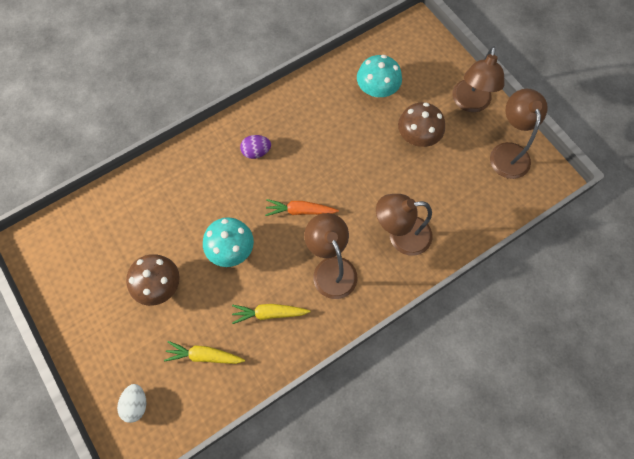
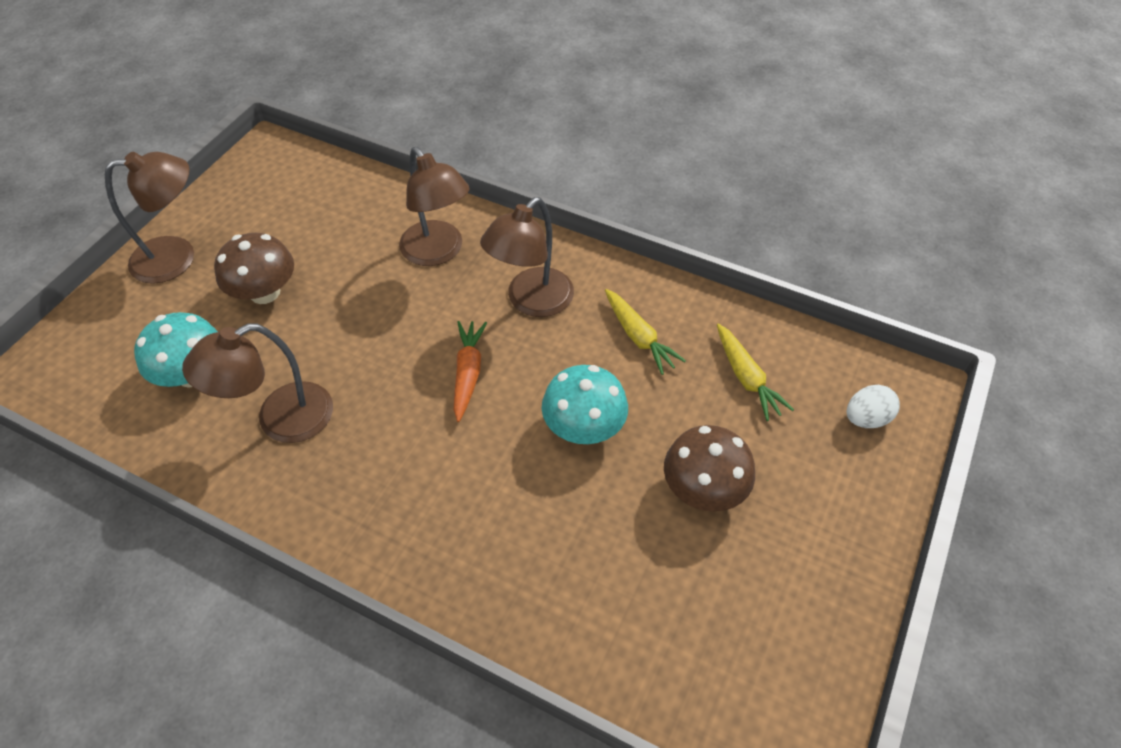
camera: 120 degrees left, 15 degrees down
purple egg [240,135,271,159] -> none
orange carrot [265,199,339,216] -> orange carrot turned 150 degrees counterclockwise [454,321,487,422]
brown lamp [490,89,548,179] -> brown lamp moved to [182,323,333,443]

